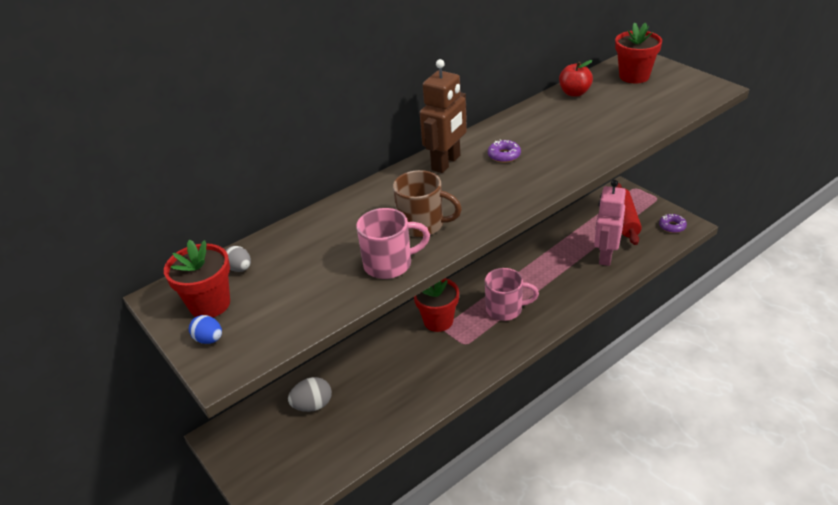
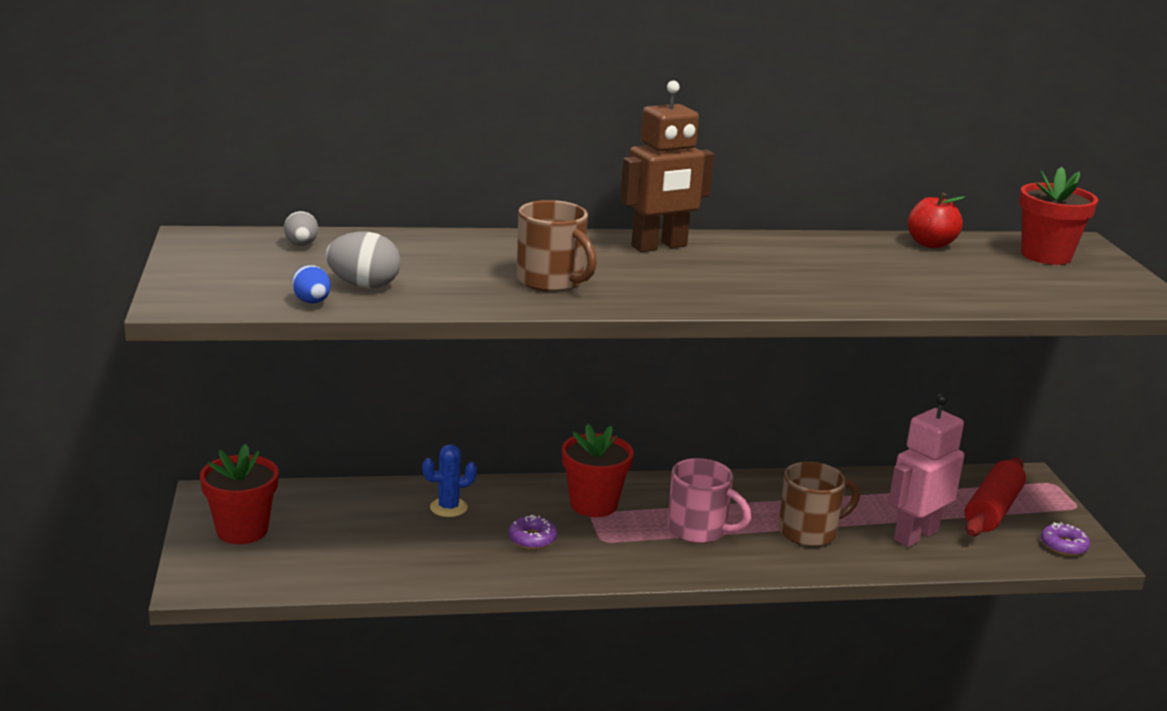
camera: 25 degrees right, 15 degrees down
red flower pot [164,240,230,317] -> red flower pot moved to [200,444,279,544]
blue egg [189,315,222,344] -> blue egg moved to [292,265,331,304]
grey egg [288,377,332,412] -> grey egg moved to [326,232,401,288]
pink mug [356,208,430,279] -> none
purple donut [488,140,521,163] -> purple donut moved to [508,515,557,549]
none -> blue cactus [422,444,477,517]
none -> brown mug [778,462,860,546]

